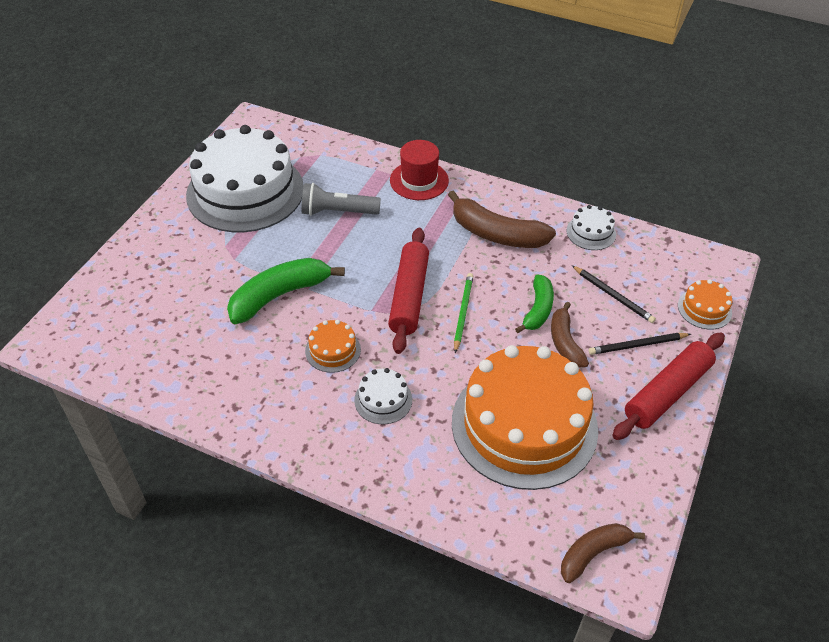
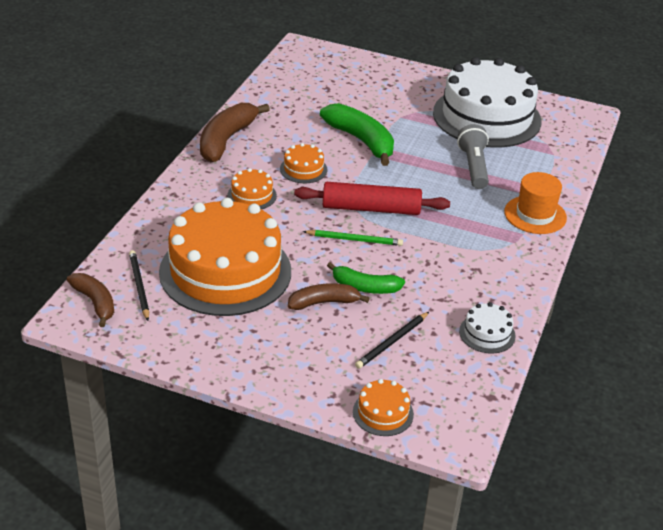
camera: 85 degrees right, 10 degrees down
white cake [354,368,412,424] -> orange cake [227,168,277,209]
red hat [390,140,449,200] -> orange hat [504,172,567,234]
brown banana [448,190,556,248] -> brown banana moved to [200,103,270,162]
black pencil [589,333,691,355] -> black pencil moved to [129,250,149,321]
red rolling pin [612,332,725,440] -> none

